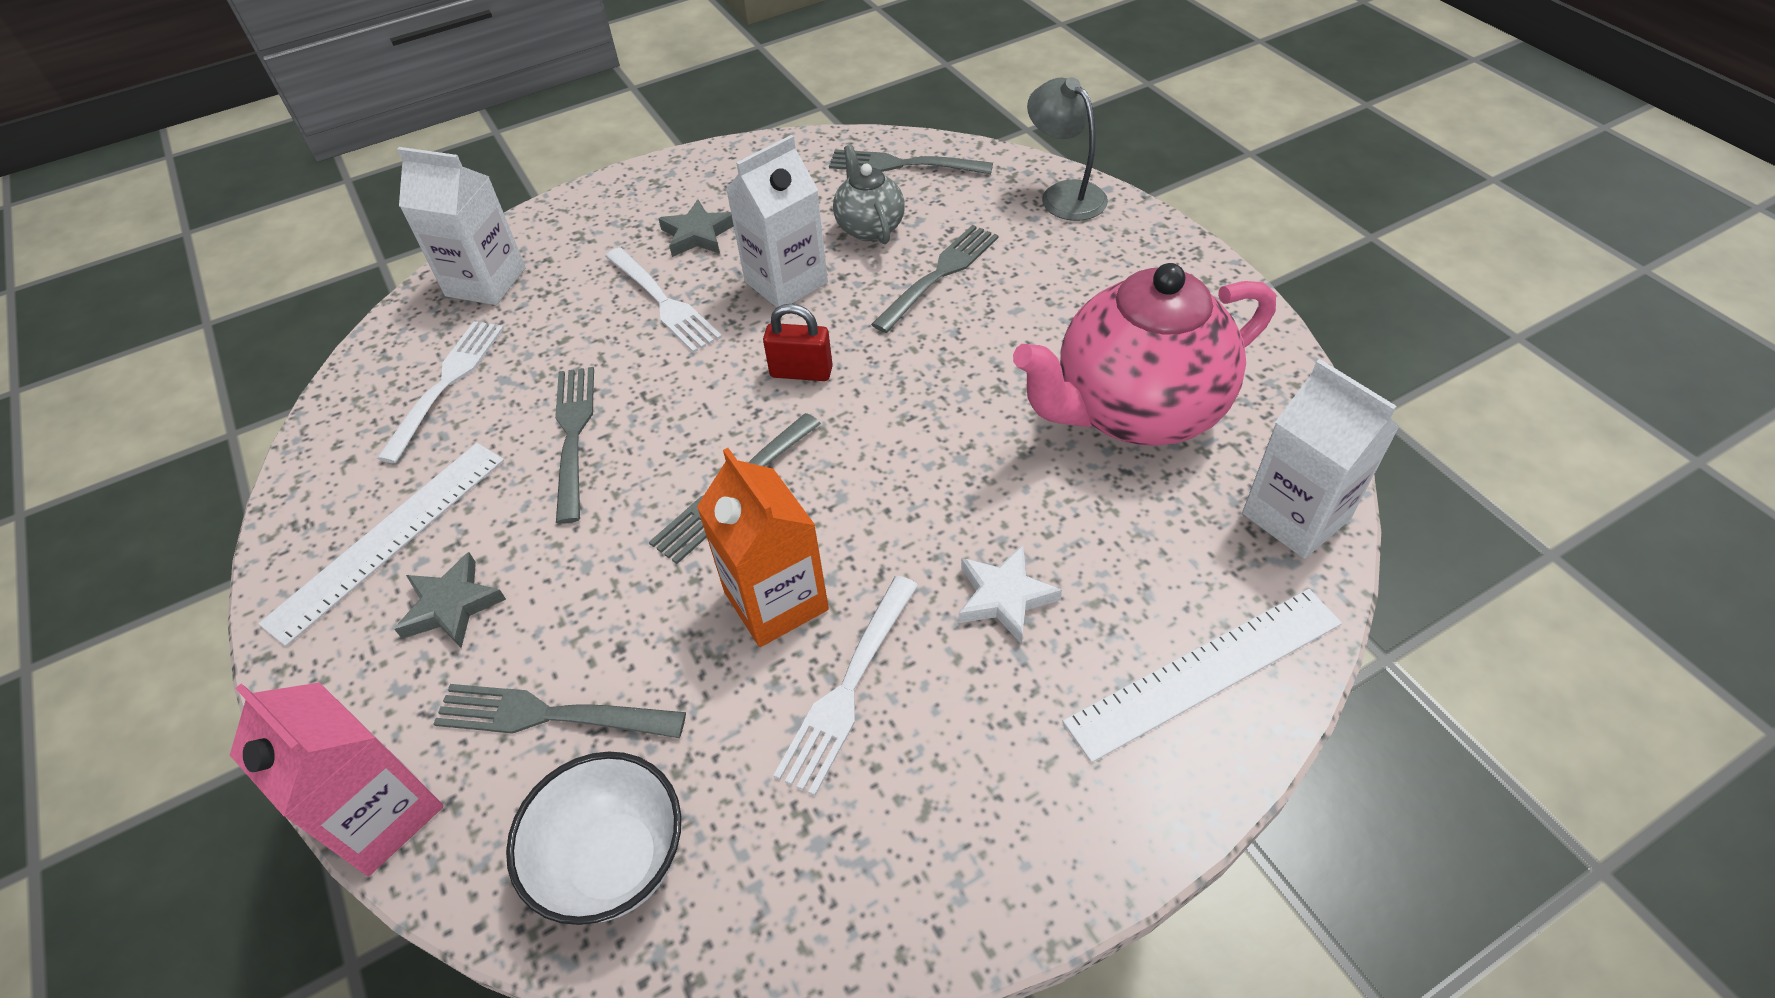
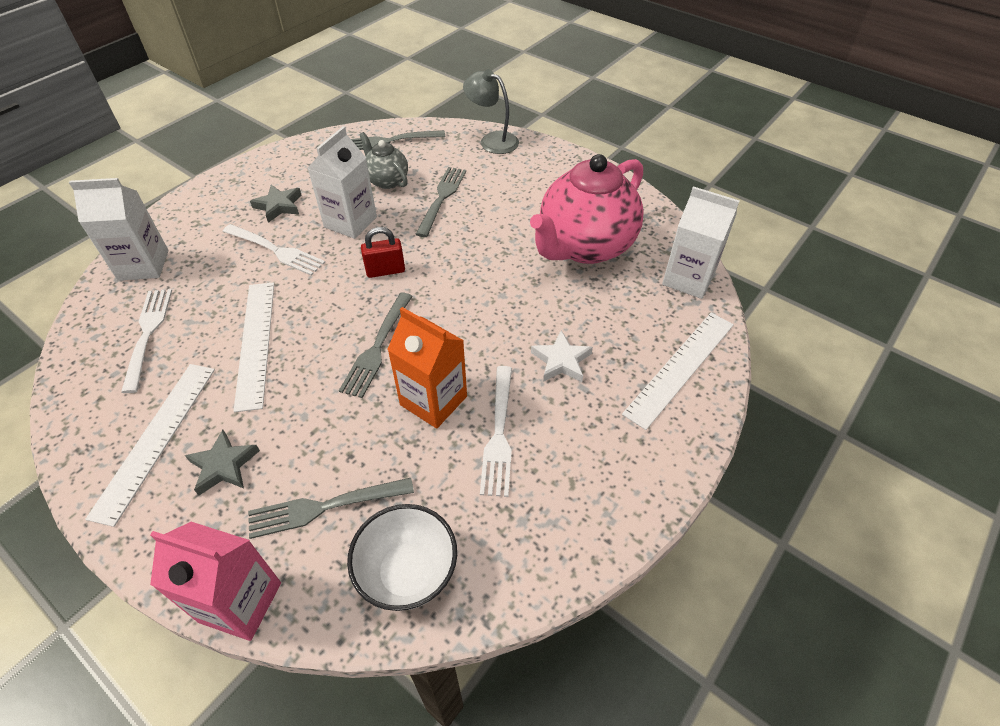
camera: 25 degrees left, 0 degrees up
grey fork [555,367,594,524] -> white ruler [234,282,274,412]

